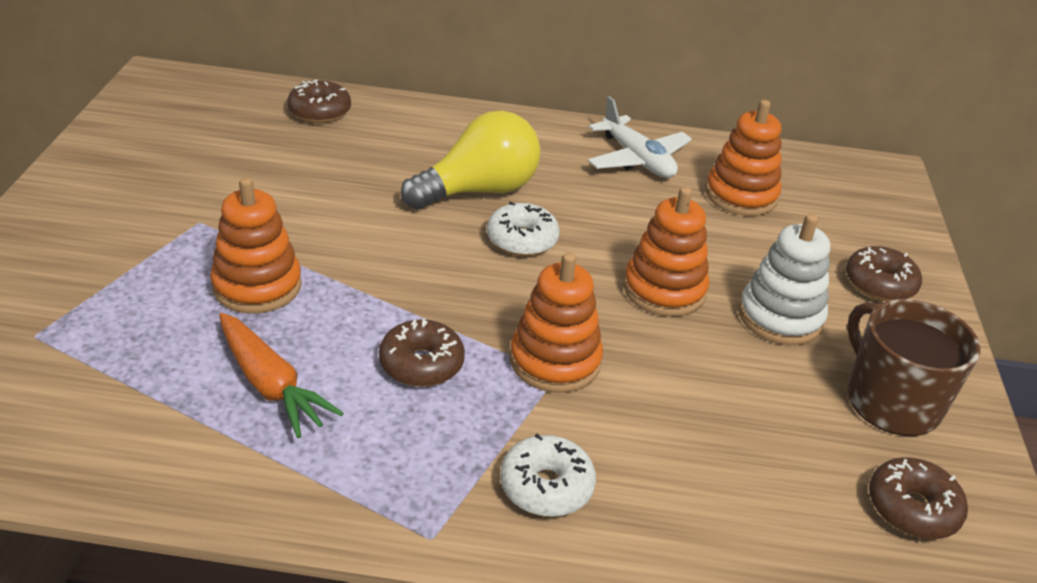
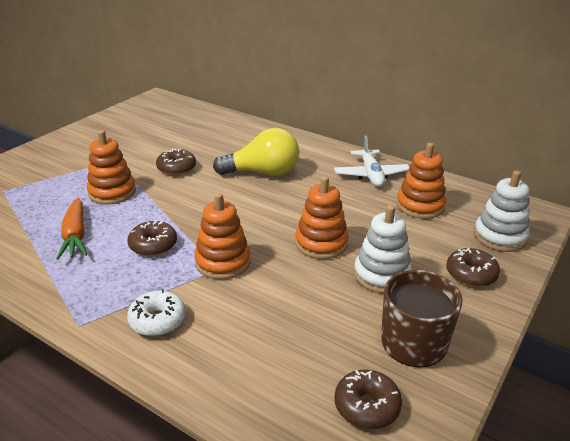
camera: 30 degrees right, 5 degrees down
brown donut [287,79,351,123] -> brown donut moved to [156,148,196,176]
white donut [487,201,560,256] -> none
none -> white stacking toy [474,170,530,252]

